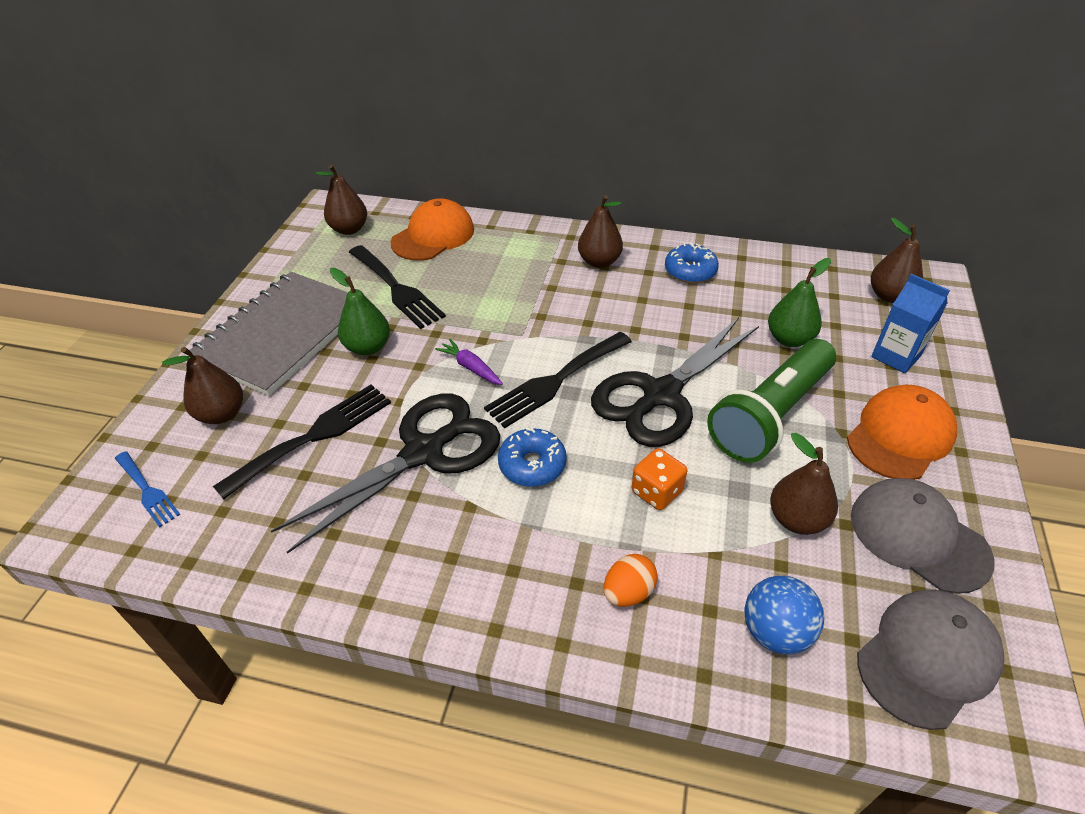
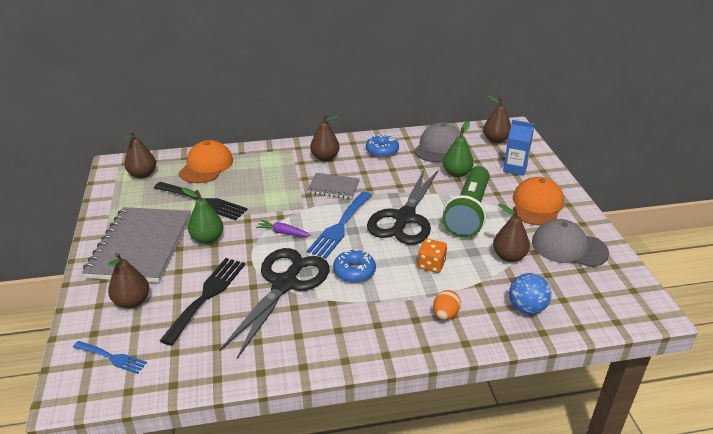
camera: 25 degrees left, 10 degrees down
black fork [484,332,632,428] -> blue fork [307,191,372,259]
grey cap [857,590,1004,730] -> grey cap moved to [414,122,461,162]
none -> grey notebook [307,173,360,199]

